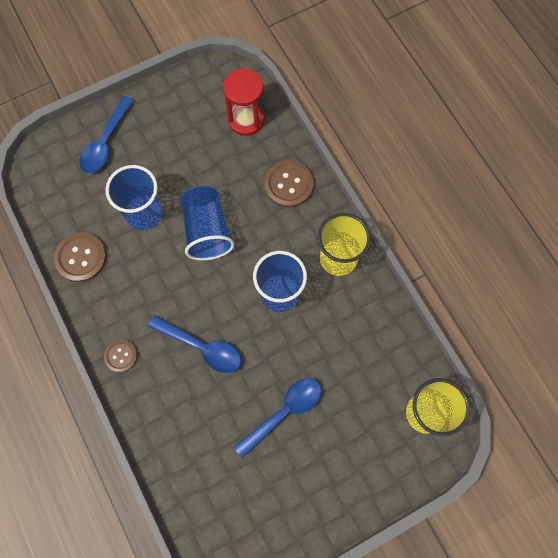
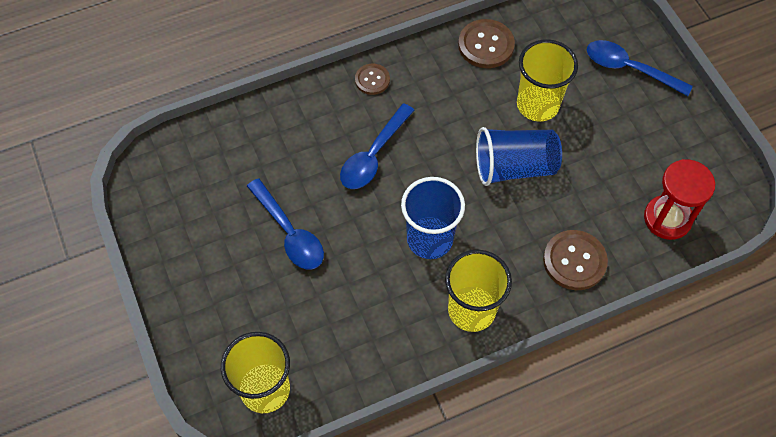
camera: 95 degrees right, 10 degrees down
blue cup [106,165,162,230] -> yellow cup [517,39,578,122]

